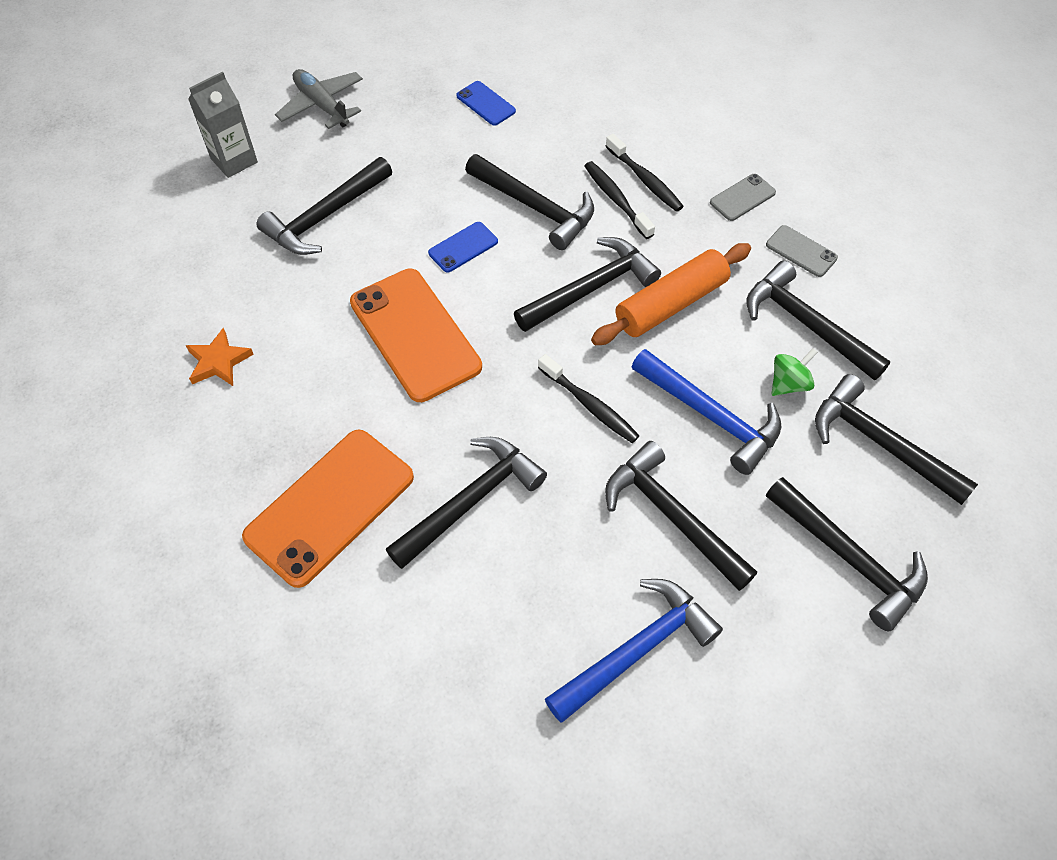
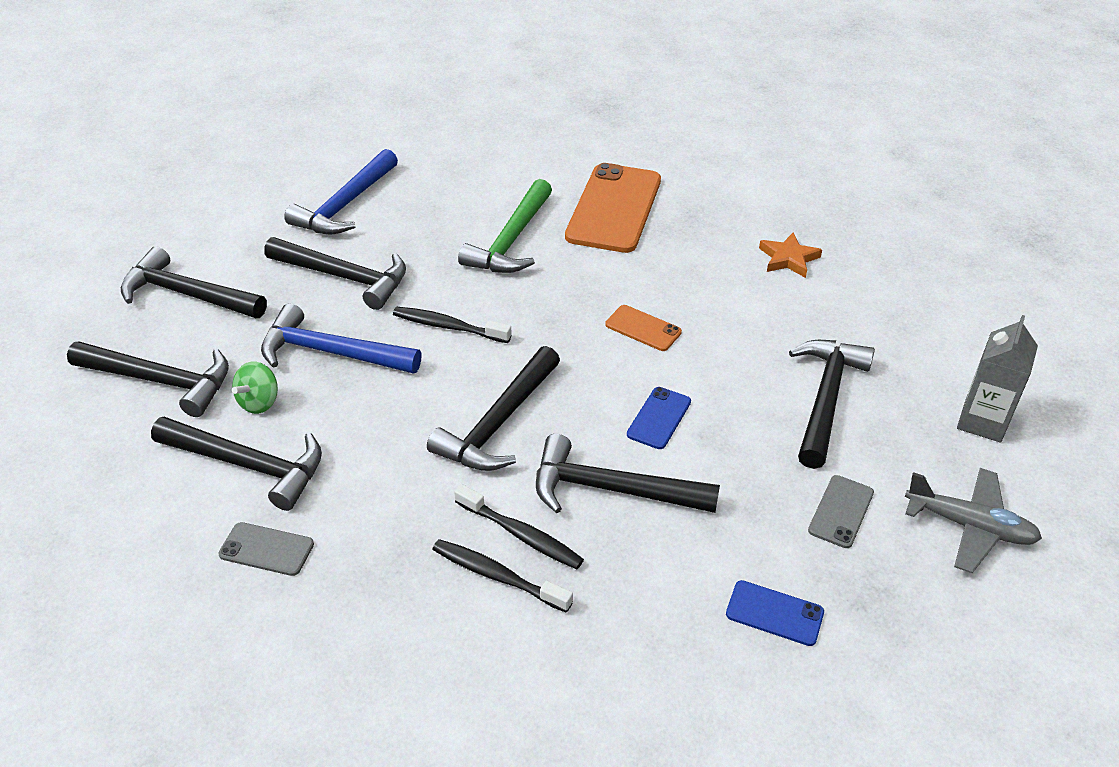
camera: 155 degrees right, 15 degrees down
orange phone [350,269,482,402] -> orange phone [605,305,682,351], size x0.47
black hammer [386,437,547,569] -> green hammer [458,179,552,273]
orange rolling pin [591,243,751,345] -> none
grey phone [710,174,776,221] -> grey phone moved to [808,475,874,548]

